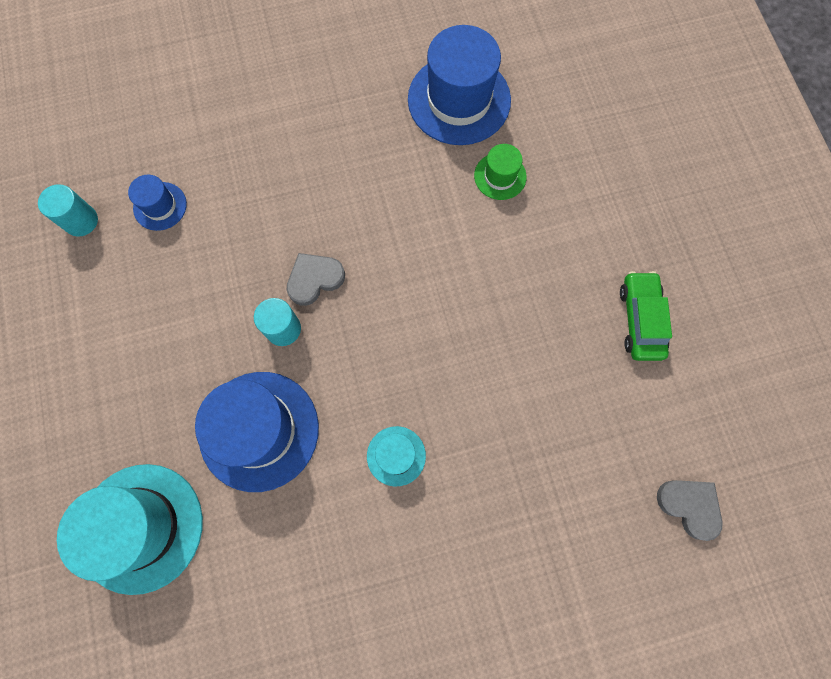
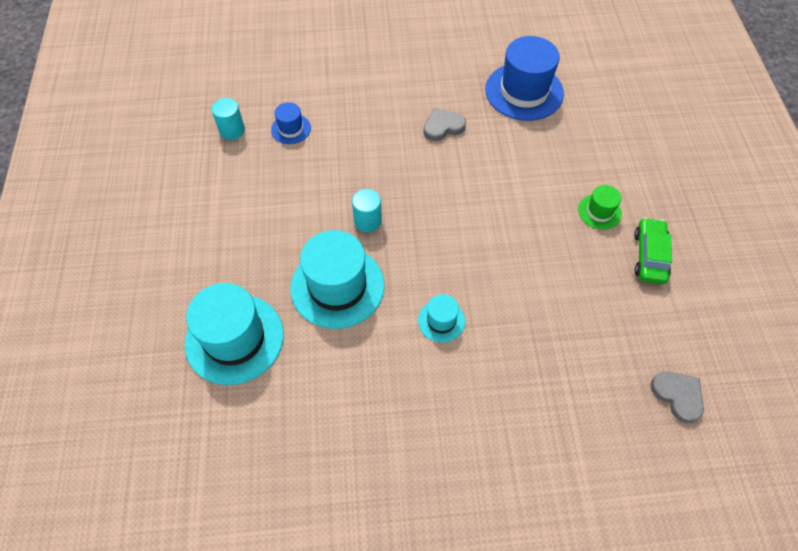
camera: 10 degrees right, 15 degrees down
blue hat [195,372,319,492] -> turquoise hat [290,230,384,329]
grey heart [286,253,345,306] -> grey heart moved to [423,108,466,141]
green hat [474,144,527,200] -> green hat moved to [578,185,622,230]

